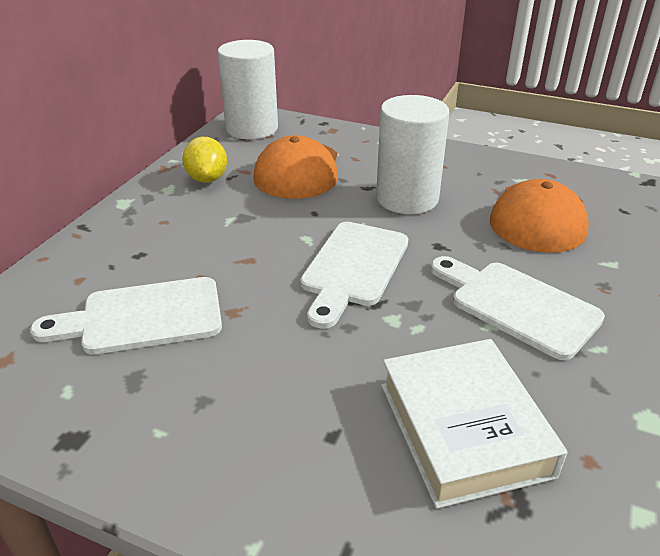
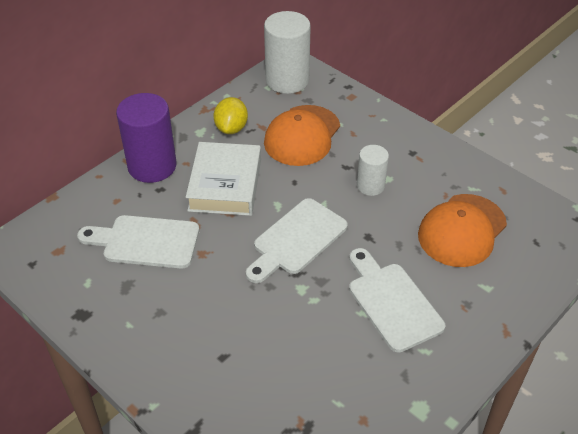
camera: 20 degrees right, 10 degrees up
white cylinder [376,95,450,214] -> white cylinder [357,145,389,196], size x0.57
white book [381,339,567,509] -> white book moved to [186,142,261,216]
none -> purple cylinder [116,93,177,183]

